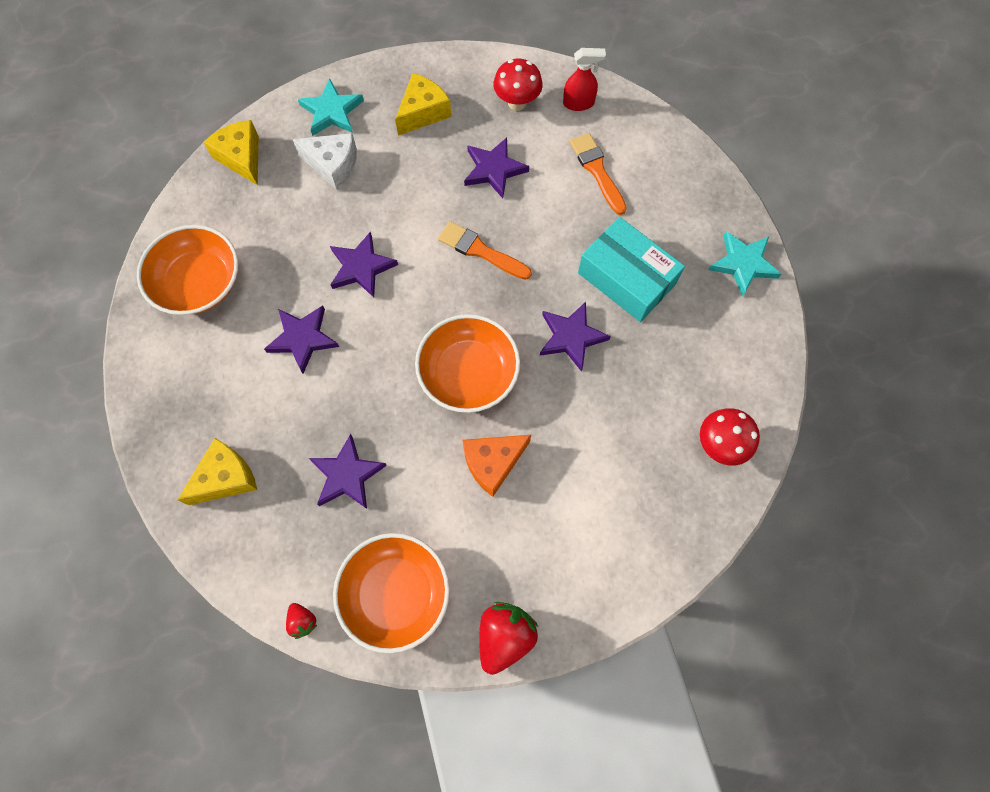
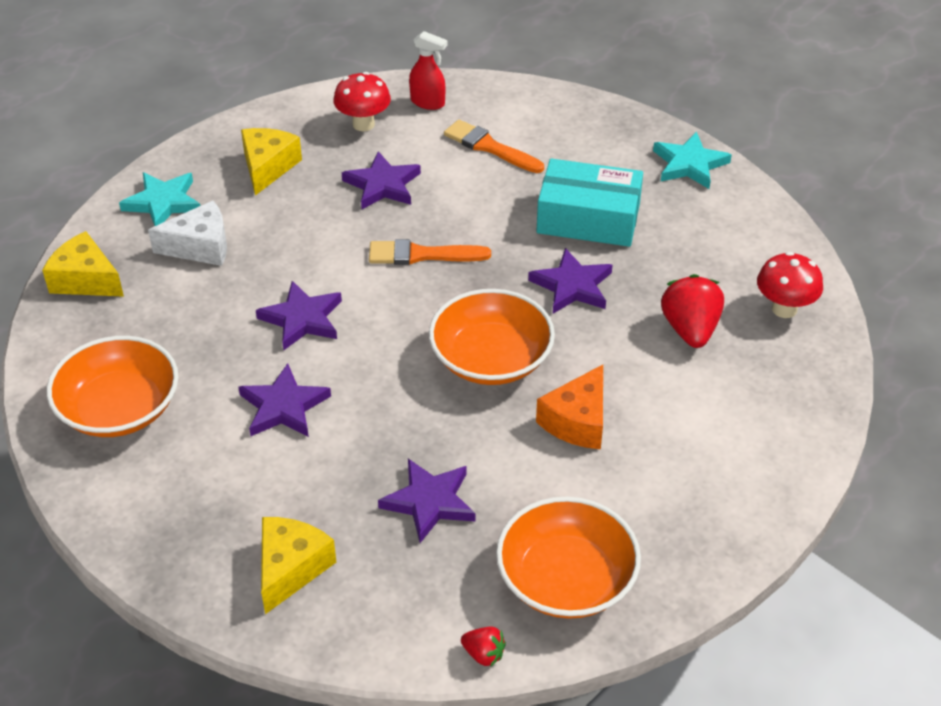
camera: 30 degrees left, 25 degrees down
red strawberry [479,602,538,675] -> red strawberry moved to [661,274,724,348]
red spray bottle [563,48,606,111] -> red spray bottle turned 60 degrees clockwise [409,31,448,110]

